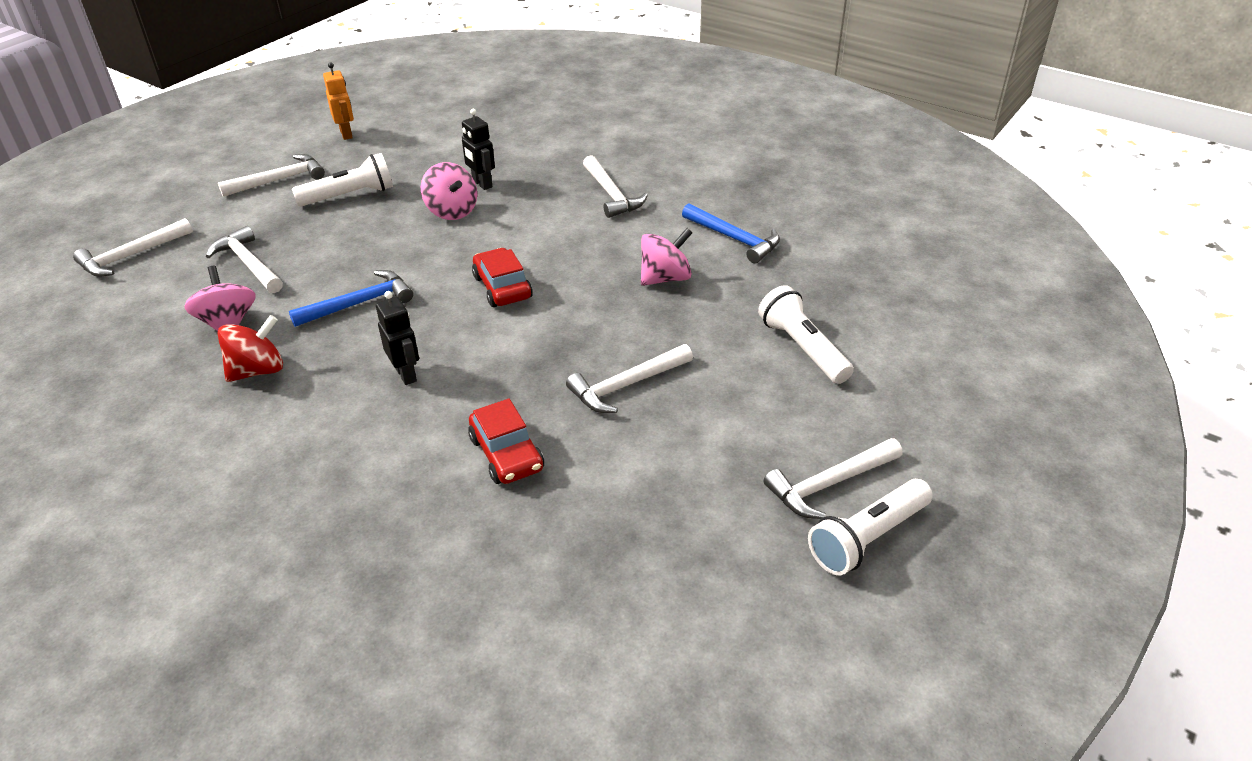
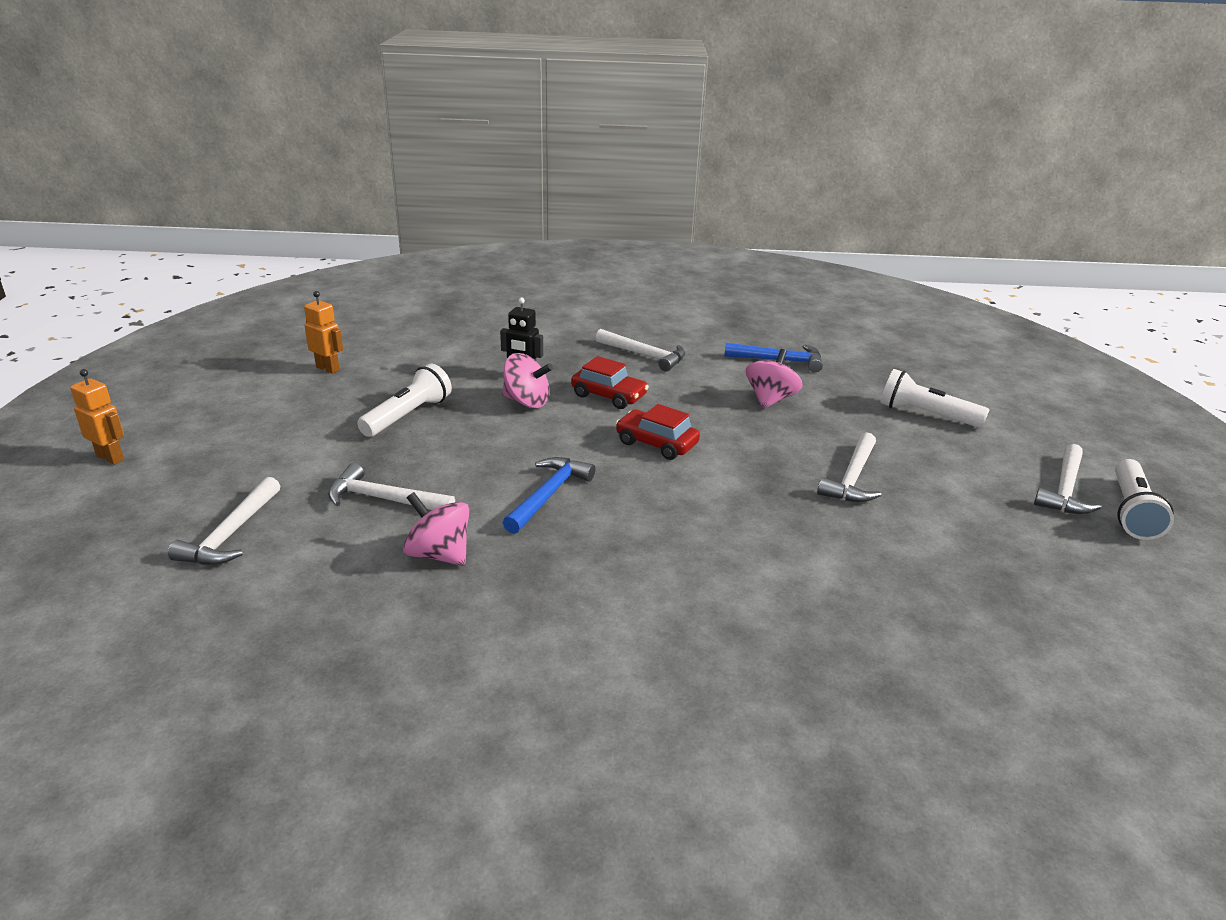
camera: 35 degrees left, 10 degrees down
red spinning top [217,315,283,382] -> none
white hammer [218,154,325,197] -> none
black robot [376,291,419,385] -> none
red car [468,399,544,484] -> red car moved to [571,356,649,409]
none -> orange robot [70,369,124,465]

